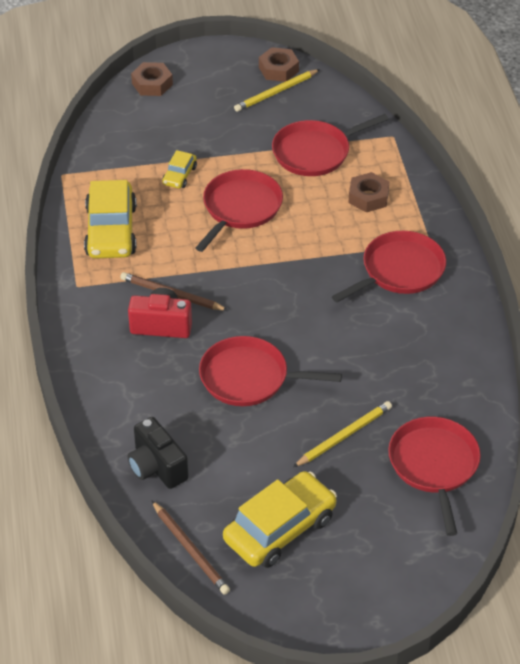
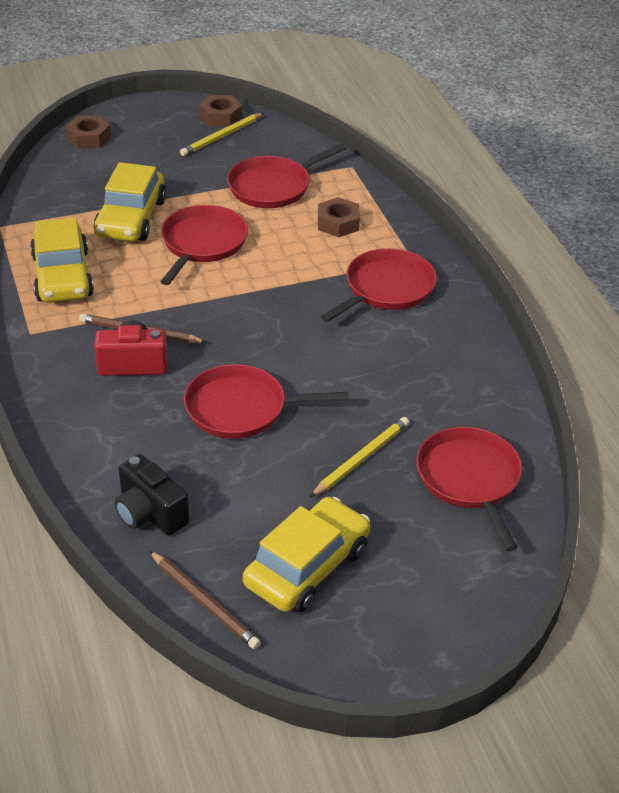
camera: 10 degrees left, 5 degrees down
yellow car [162,150,197,188] -> yellow car [93,162,166,241], size x2.04

